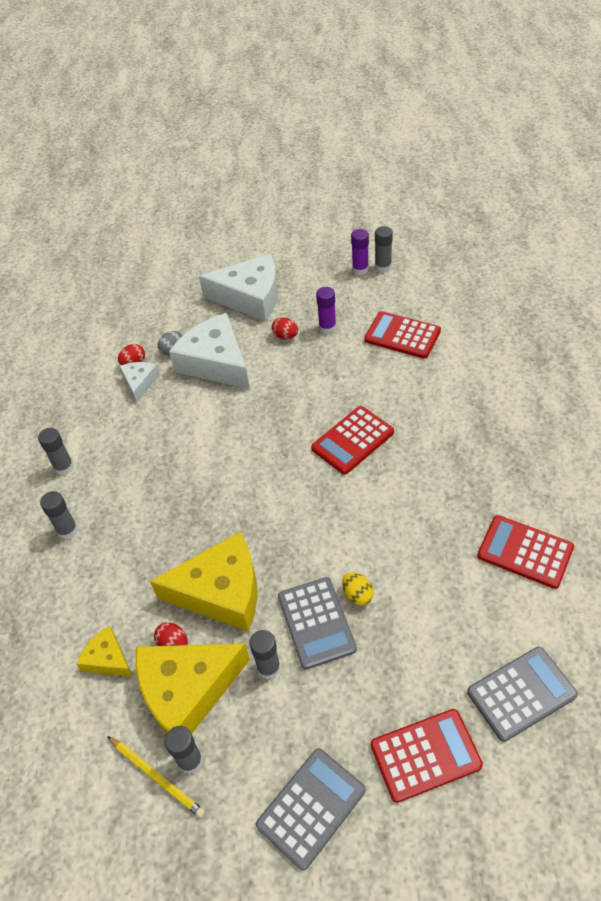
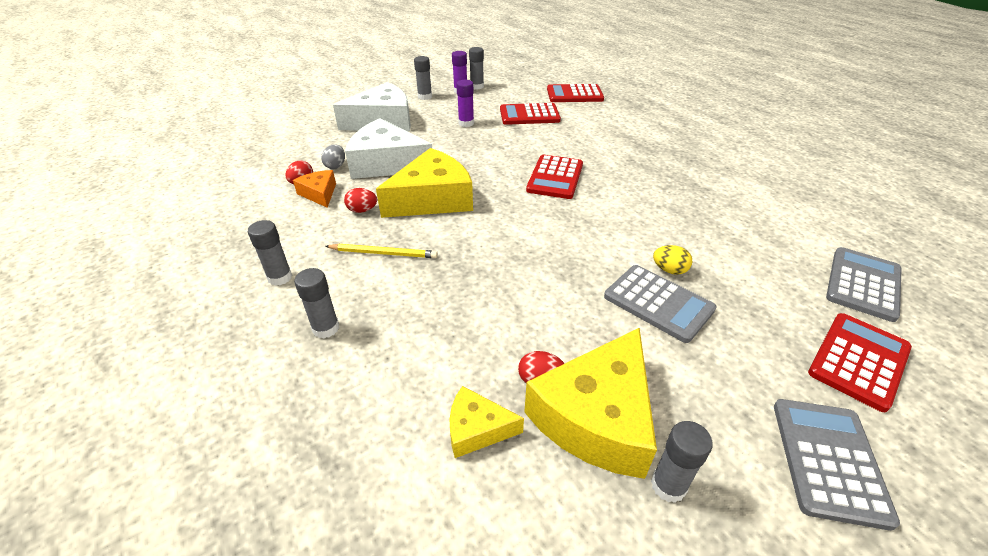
camera: 35 degrees left, 10 degrees down
yellow pencil [107,736,205,818] -> yellow pencil moved to [325,244,438,258]
white cheese [120,362,160,403] -> orange cheese [293,170,336,208]
yellow cheese [150,532,257,631] -> yellow cheese moved to [376,148,473,218]
grey glue stick [249,630,281,679] -> grey glue stick moved to [414,56,432,100]
red egg [272,317,298,339] -> red egg moved to [344,188,377,213]
red calculator [477,515,574,589] -> red calculator moved to [547,84,604,102]

